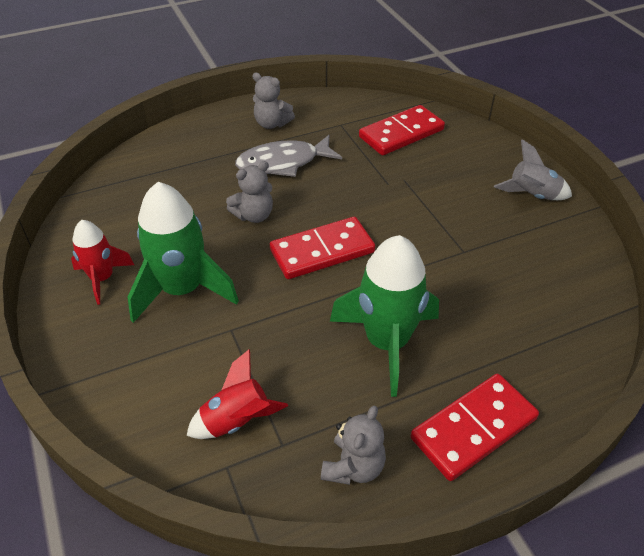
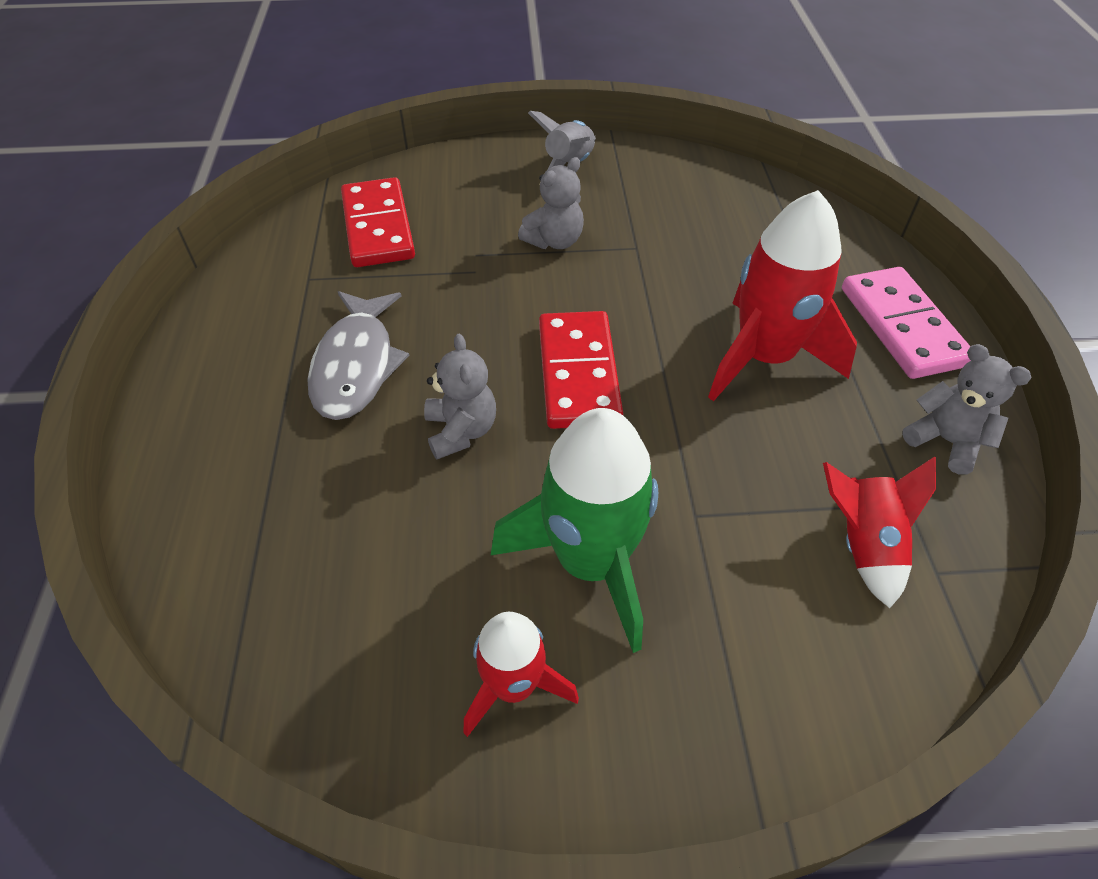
camera: 70 degrees left, 5 degrees up
grey teddy bear [252,73,295,129] -> grey teddy bear moved to [518,157,584,249]
green rocket [330,235,439,397] -> red rocket [708,190,857,401]
red domino [411,374,539,481] -> pink domino [842,267,971,379]

